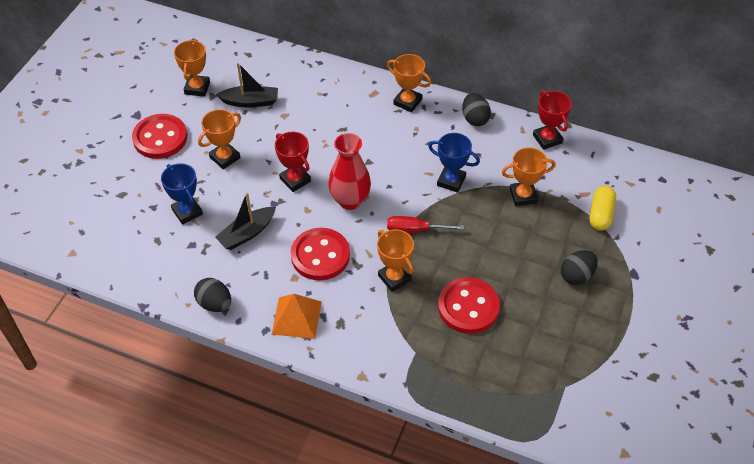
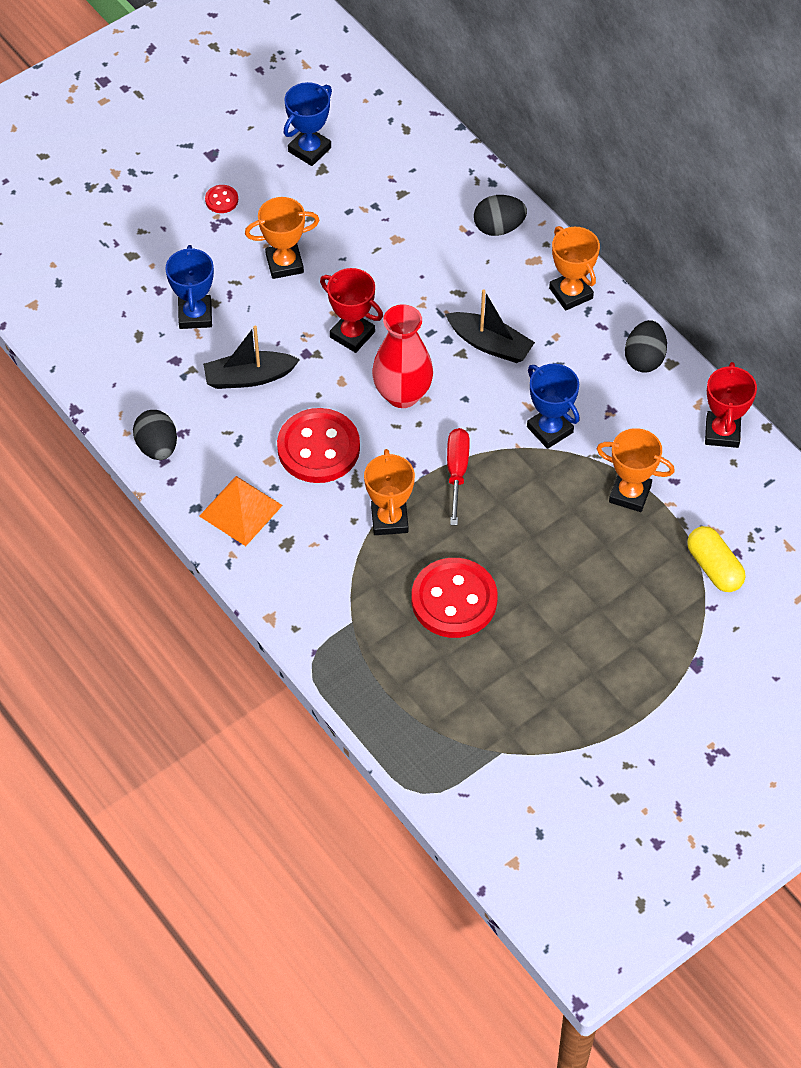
camera: 30 degrees right, 5 degrees up
red button [132,114,187,159] -> red button [205,185,238,213], size x0.43
orange trophy [174,39,210,97] -> blue trophy [283,82,332,166]
black boat [216,63,278,107] -> black boat moved to [445,290,535,363]
red trophy [275,132,311,192] -> red trophy turned 45 degrees counterclockwise [320,268,383,353]
red screwdriver [387,216,464,233] -> red screwdriver turned 60 degrees clockwise [447,428,470,525]
black egg [561,250,598,285] -> black egg moved to [474,195,527,236]
yellow capsule [589,186,616,230] -> yellow capsule turned 75 degrees counterclockwise [687,526,745,592]

